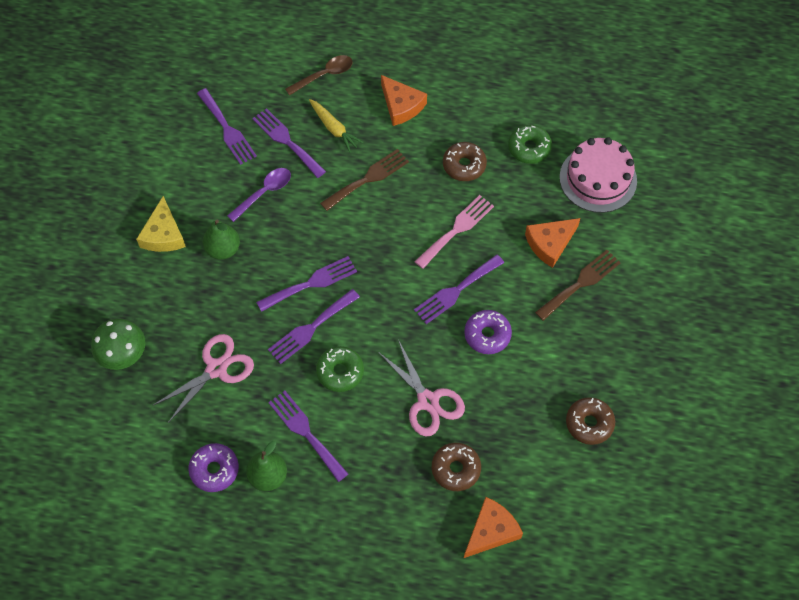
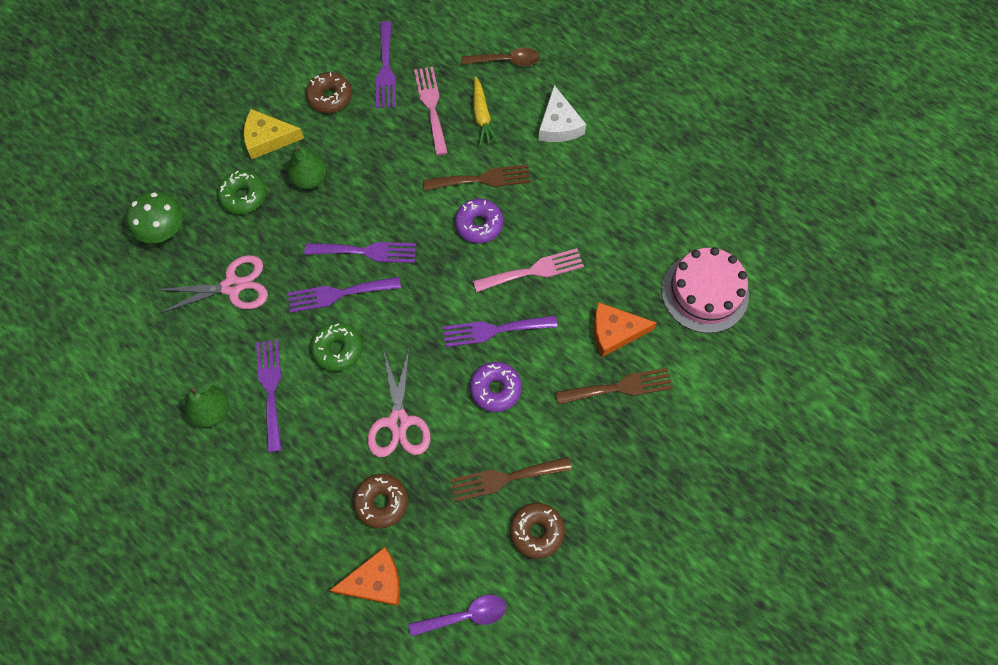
camera: 30 degrees right, 5 degrees up
yellow cheese [136,196,186,252] -> yellow cheese turned 60 degrees clockwise [244,109,304,159]
purple donut [188,443,239,492] -> purple donut moved to [455,198,503,244]
purple spoon [227,168,291,222] -> purple spoon moved to [408,595,506,637]
purple fork [252,108,326,178] -> pink fork [414,67,448,155]
orange cheese [381,75,427,126] -> white cheese [539,85,586,142]
brown donut [443,142,487,181] -> brown donut moved to [306,72,352,113]
green donut [508,125,552,164] -> green donut moved to [217,170,266,214]
none -> brown fork [450,457,572,502]

